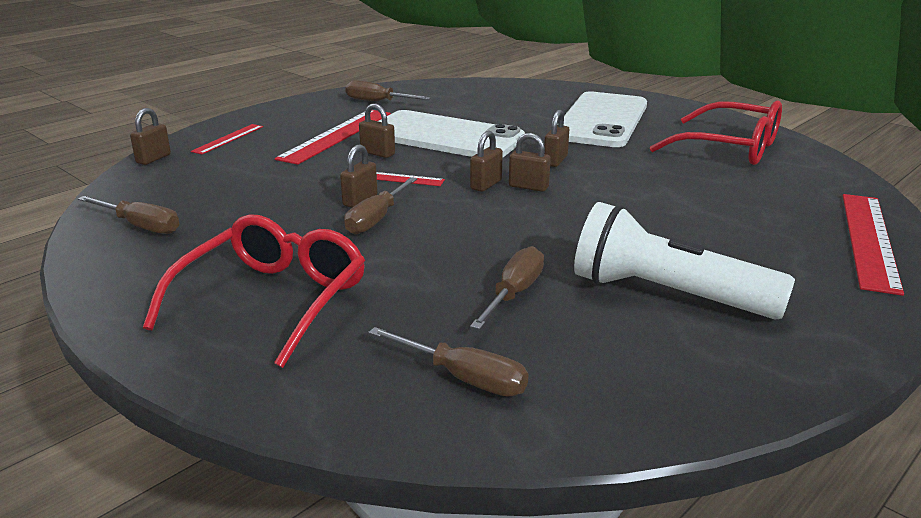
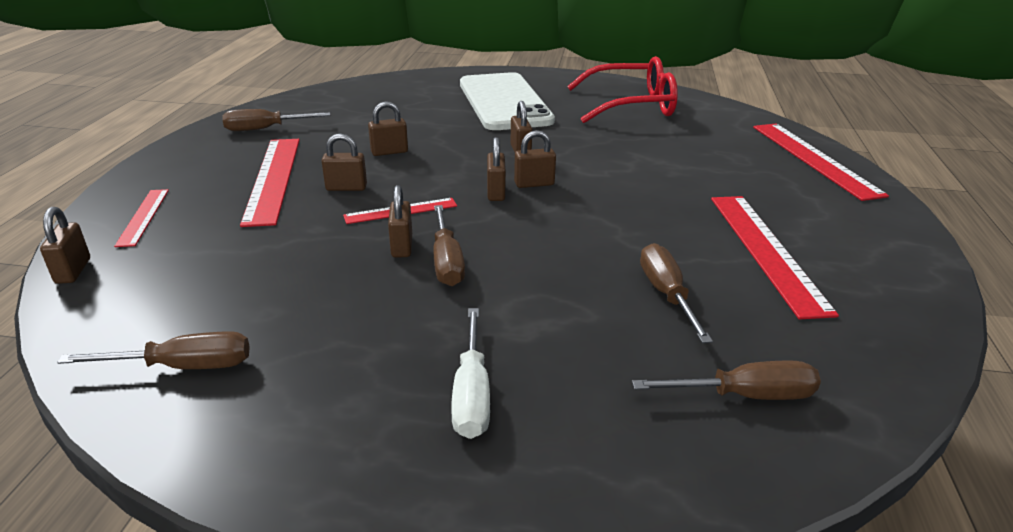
camera: 35 degrees left, 5 degrees up
red glasses [143,214,365,368] -> white screwdriver [451,308,490,439]
white phone [378,110,525,158] -> brown padlock [368,101,408,156]
white flashlight [574,202,795,320] -> red ruler [711,196,839,319]

